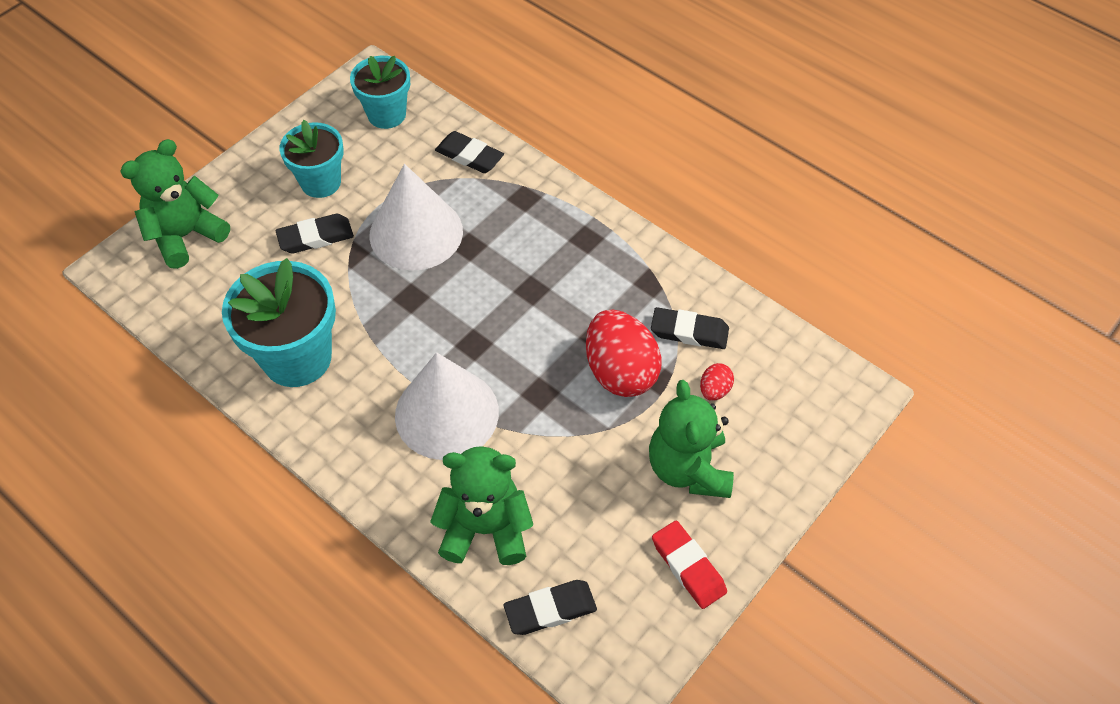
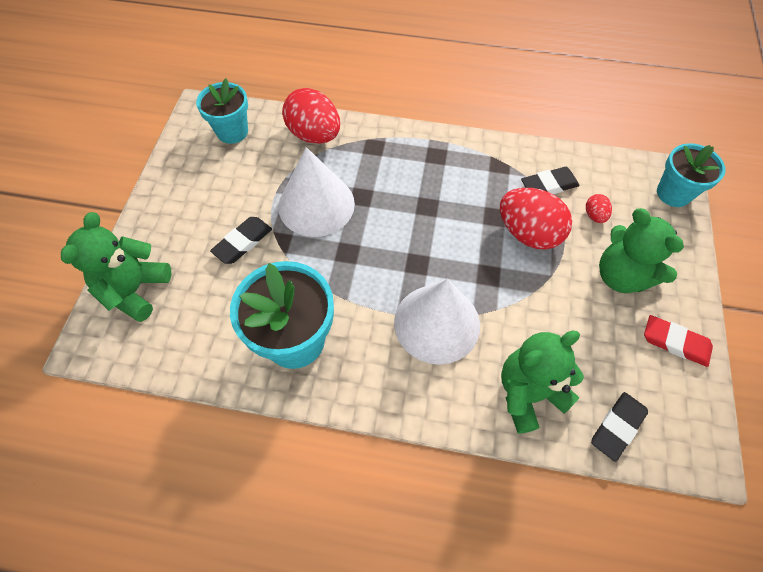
camera: 30 degrees left, 5 degrees up
turquoise flower pot [280,120,344,198] -> turquoise flower pot moved to [657,143,725,207]
black eraser [435,131,504,173] -> red egg [282,88,340,144]

